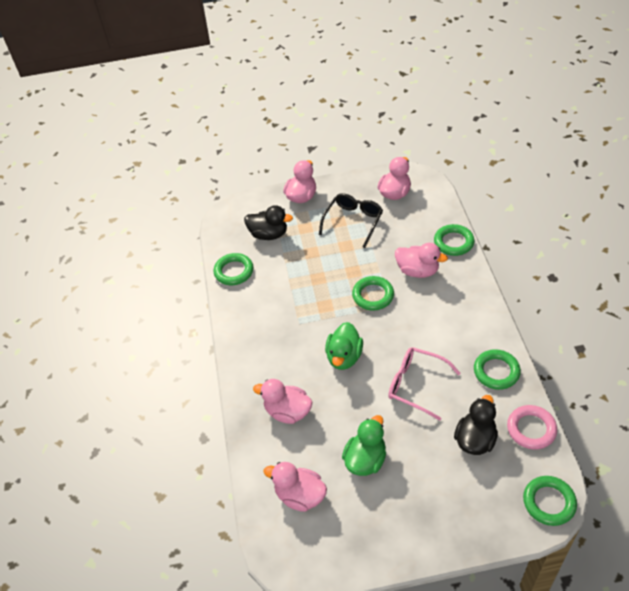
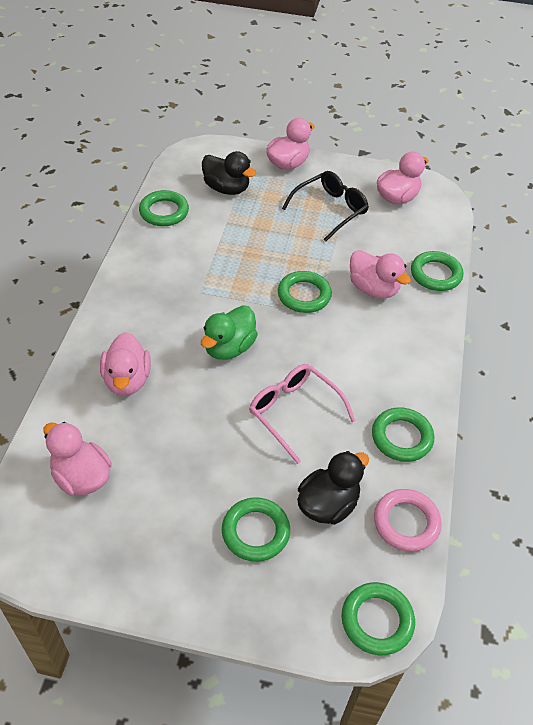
camera: 15 degrees right, 0 degrees up
pink duck [253,379,312,424] -> pink duck turned 135 degrees counterclockwise [100,332,151,396]
green duck [342,415,386,476] -> none
none -> green ring [222,497,290,562]

